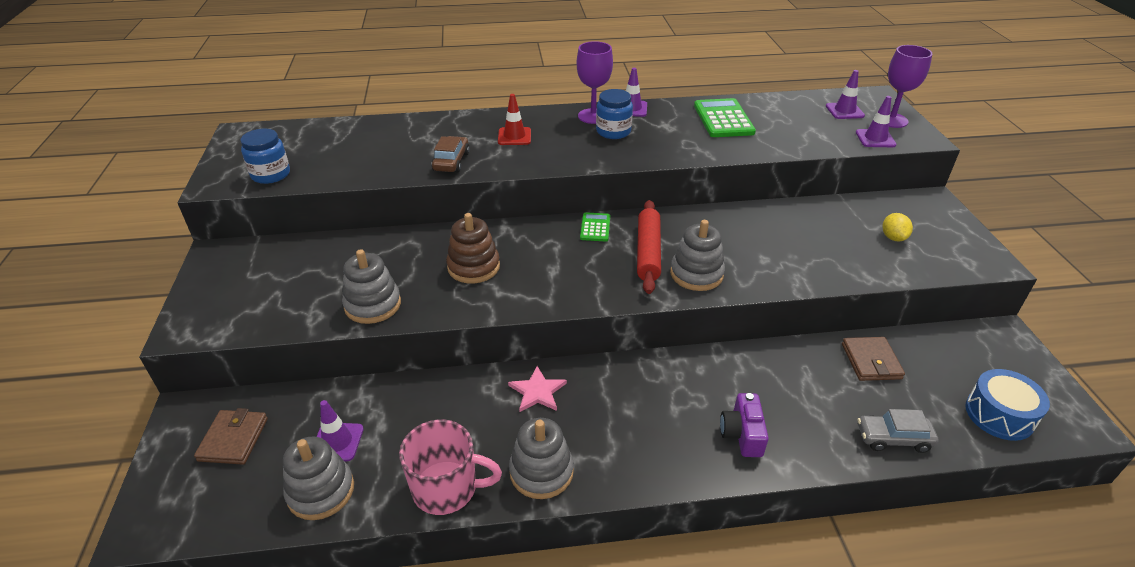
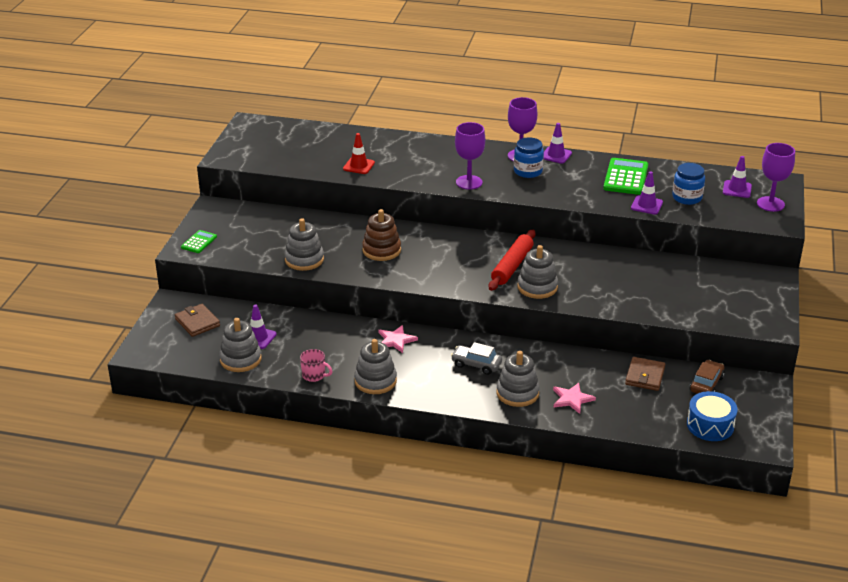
camera: 20 degrees right, 5 degrees down
brown wallet [194,408,268,465] -> brown wallet turned 60 degrees counterclockwise [175,304,220,337]
blue jar [241,129,290,184] -> blue jar moved to [672,163,705,205]
pink mug [399,419,502,515] -> pink mug [300,349,333,382], size x0.56
brown car [432,136,470,172] -> brown car moved to [690,360,725,394]
red traffic cone [498,94,531,145] -> red traffic cone moved to [343,133,375,174]
green calculator [580,212,610,242] -> green calculator moved to [181,230,217,253]
purple camera [720,393,769,457] -> grey stacking toy [496,351,540,407]
purple traffic cone [856,96,897,147] -> purple traffic cone moved to [631,171,663,215]
grey car [857,409,938,453] -> grey car moved to [451,342,502,375]
yellow lemon [883,213,913,241] -> none
none -> purple goblet [455,122,485,190]
none -> pink star [553,383,596,414]

